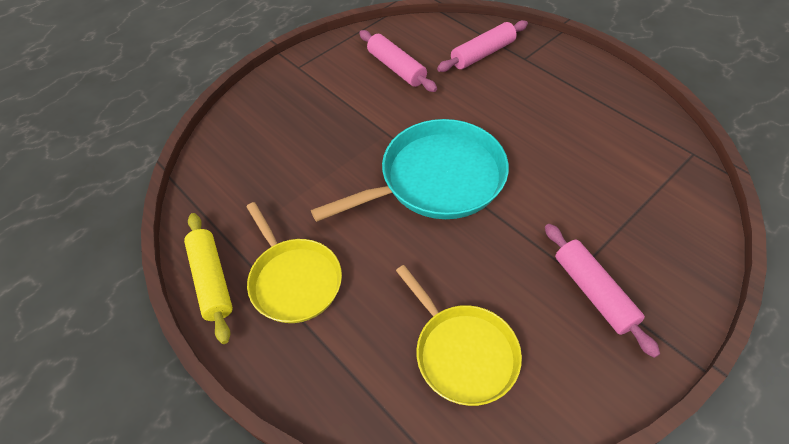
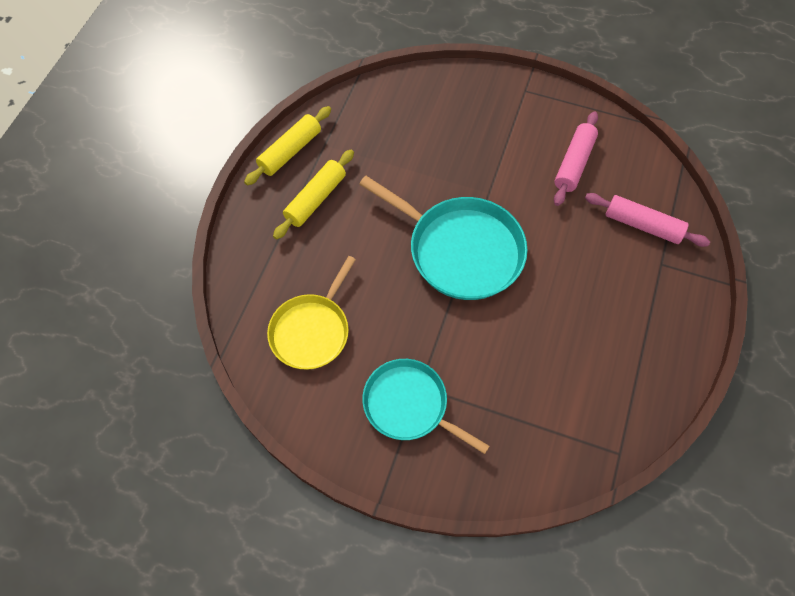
camera: 60 degrees right, 10 degrees up
yellow pan [246,202,342,323] -> yellow rolling pin [273,150,354,239]
pink rolling pin [545,224,660,358] -> turquoise pan [362,359,490,454]

